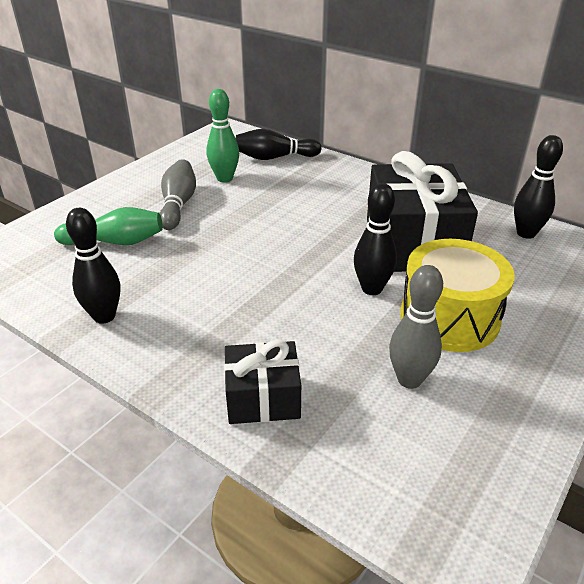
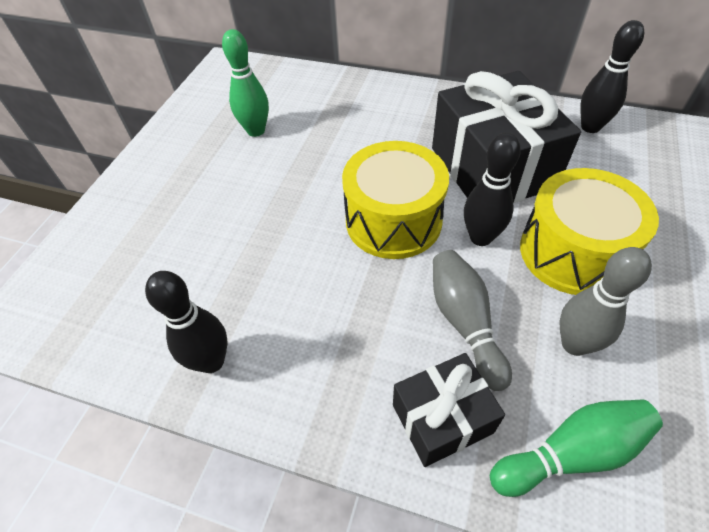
camera: 15 degrees left, 15 degrees up
green bowling pin [54,207,163,245] -> green bowling pin moved to [490,399,663,497]
grey bowling pin [160,159,196,230] -> grey bowling pin moved to [433,250,512,391]
black bowling pin [236,129,322,160] -> none
none -> yellow drum [342,141,449,259]

